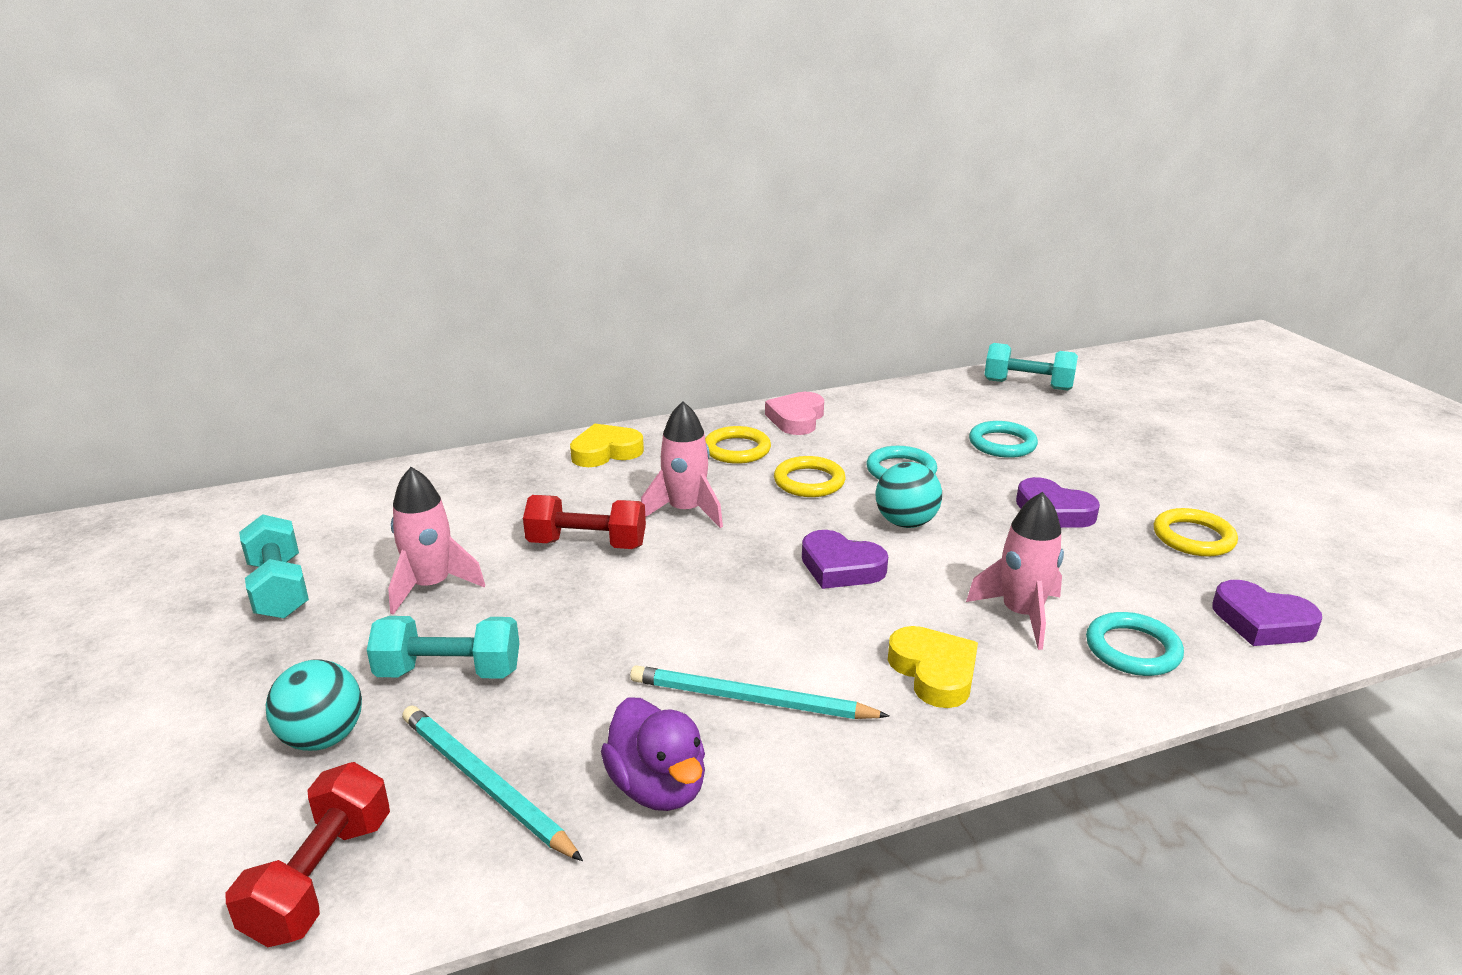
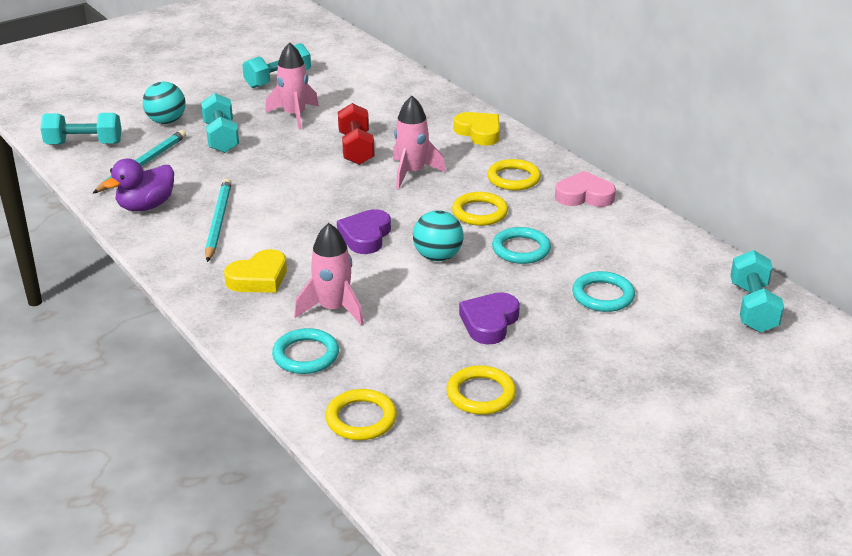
camera: 75 degrees right, 5 degrees up
red dumbbell [225,762,390,947] -> turquoise dumbbell [40,113,122,145]
purple heart [1212,580,1322,646] -> yellow ring [325,389,397,440]

